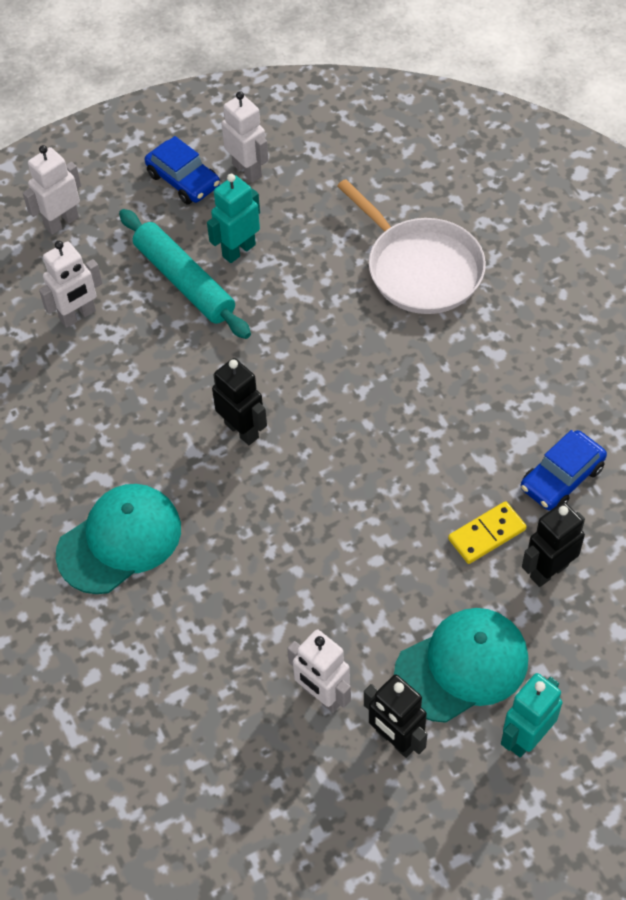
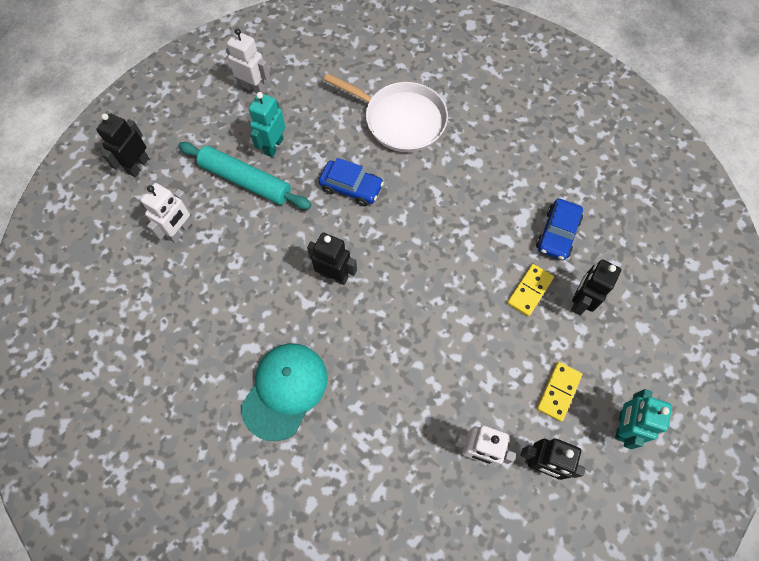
camera: 25 degrees left, 10 degrees up
white robot [23,145,81,235] -> black robot [96,113,149,177]
blue car [145,136,220,204] -> blue car moved to [319,158,384,206]
turquoise cap [394,608,528,723] -> yellow domino [537,362,582,422]

